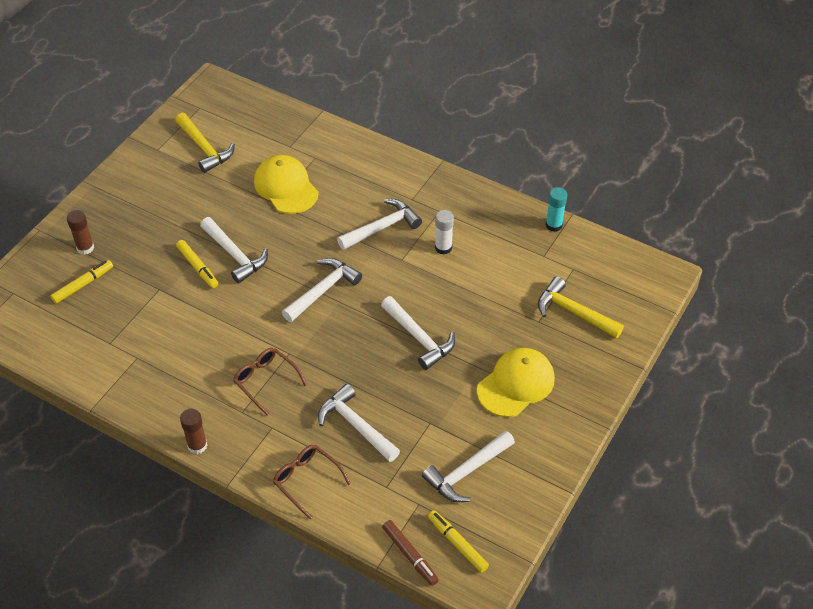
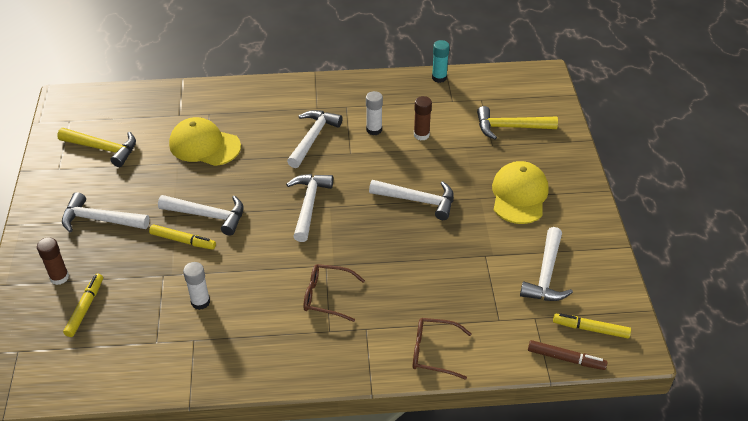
camera: 35 degrees left, 5 degrees down
brown glue stick [180,409,207,454] -> brown glue stick moved to [414,96,432,140]
white hammer [318,384,400,462] -> white hammer moved to [62,192,150,232]
none -> white glue stick [183,262,210,310]

